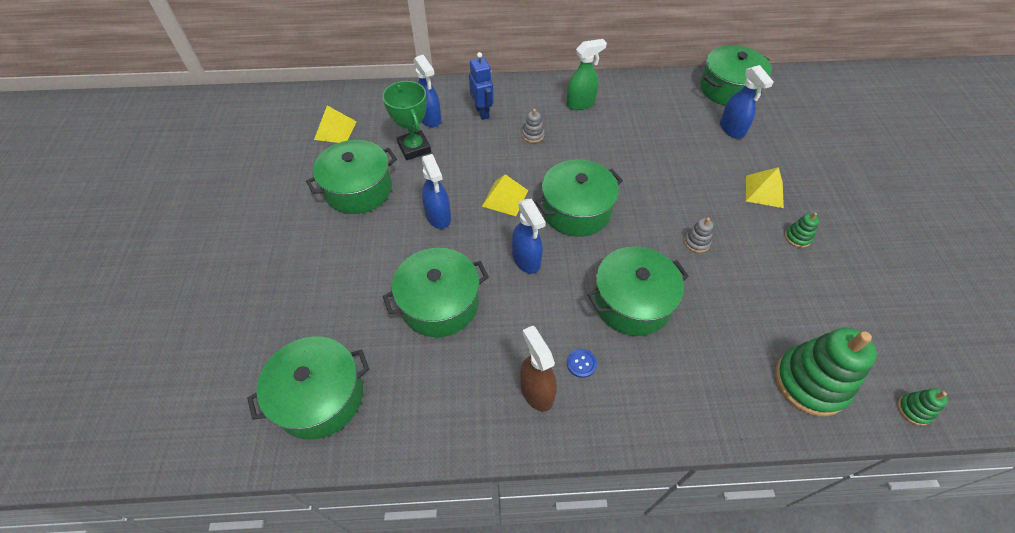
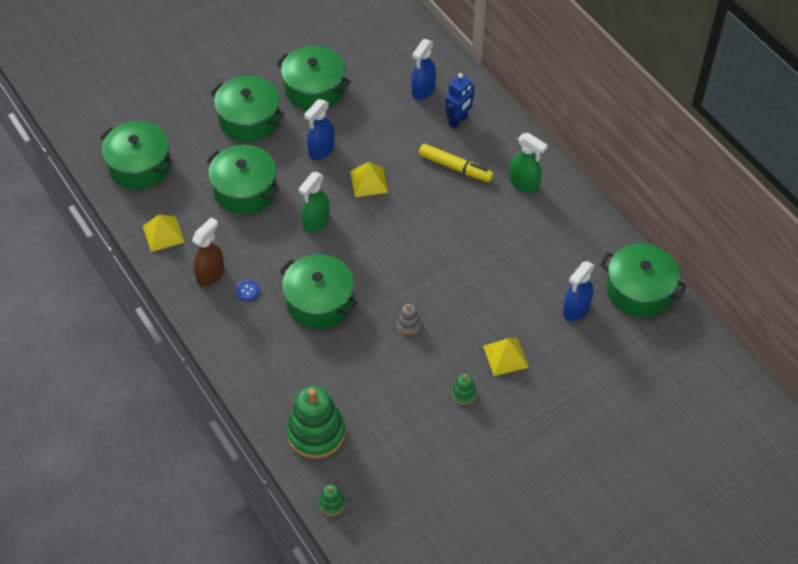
camera: 60 degrees right, 0 degrees up
yellow pyramid [314,105,357,143] -> yellow pyramid moved to [143,214,184,252]
green trophy [382,81,431,160] -> none
blue spray bottle [512,199,546,274] -> green spray bottle [299,172,330,233]
grey stacking toy [522,109,544,143] -> yellow marker [419,144,494,182]
green pot [535,159,623,236] -> green pot moved to [211,76,284,142]

